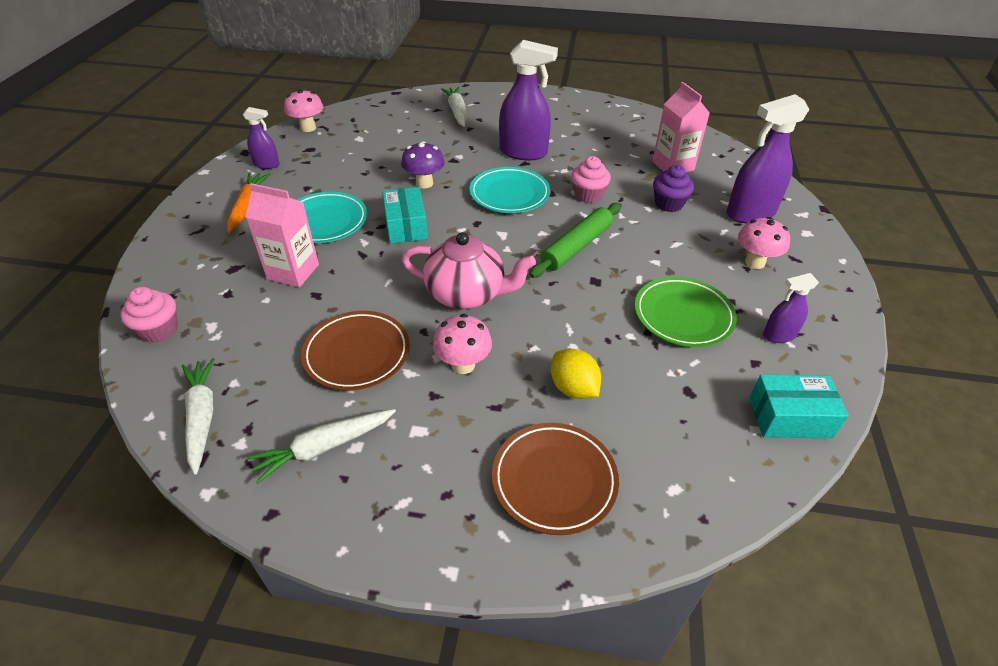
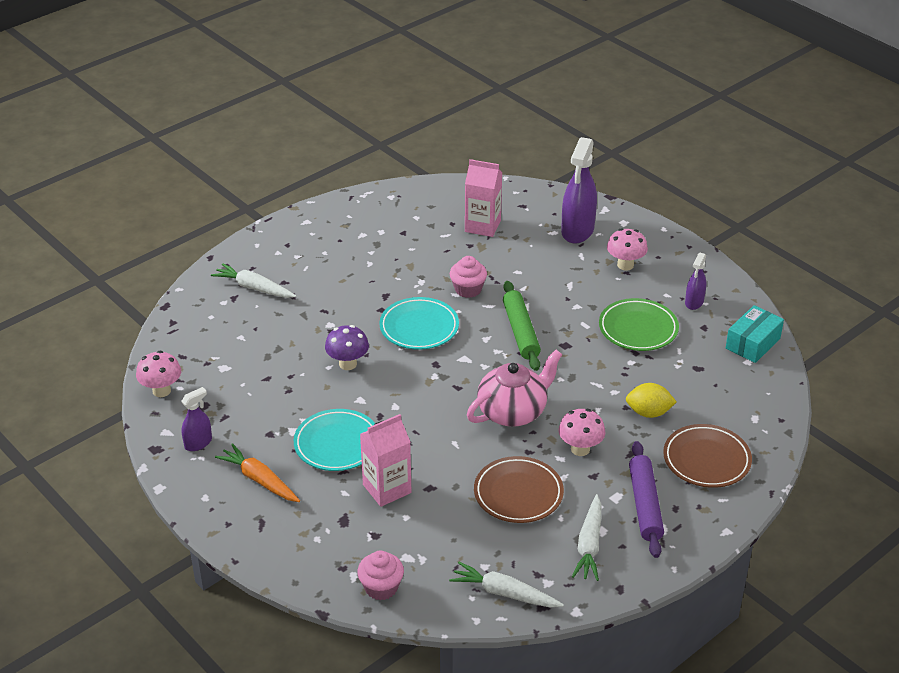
camera: 50 degrees left, 5 degrees down
turquoise box [382,187,428,244] -> none
purple spray bottle [499,40,558,160] -> none
purple cupcake [653,165,694,212] -> none
none -> purple rolling pin [629,441,664,558]

